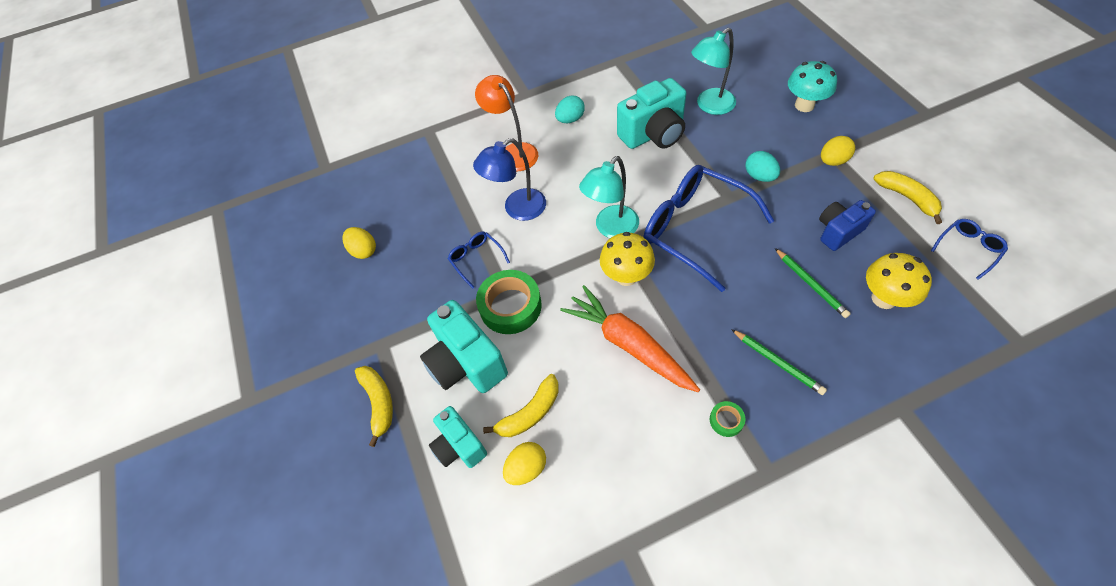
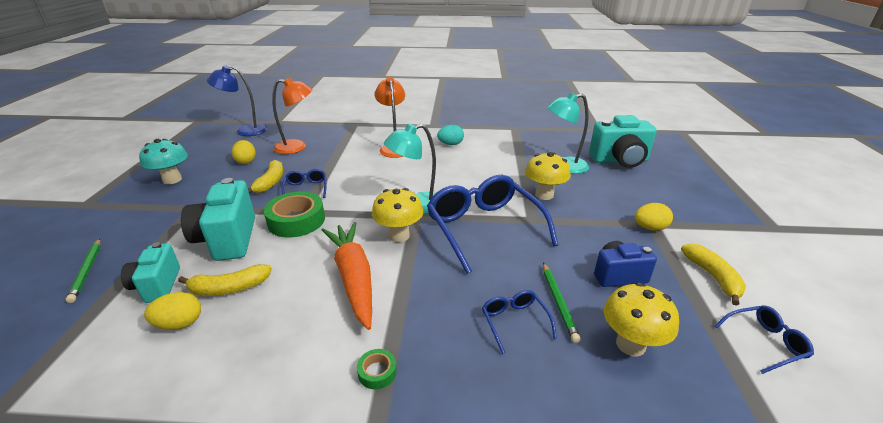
camera: 20 degrees right, 25 degrees down
yellow banana [355,366,393,447] -> yellow banana moved to [248,160,283,193]
blue lamp [473,138,546,221] -> blue lamp moved to [207,66,268,136]
turquoise camera [617,78,686,149] -> turquoise camera moved to [589,115,657,168]
green pencil [731,329,827,395] -> green pencil moved to [66,239,100,303]
turquoise egg [745,151,780,182] -> none
turquoise mushroom [788,61,837,112] -> turquoise mushroom moved to [139,139,188,184]
none -> orange lamp [272,77,312,154]
none -> blue glasses [482,290,557,354]
none -> yellow mushroom [525,152,571,200]

